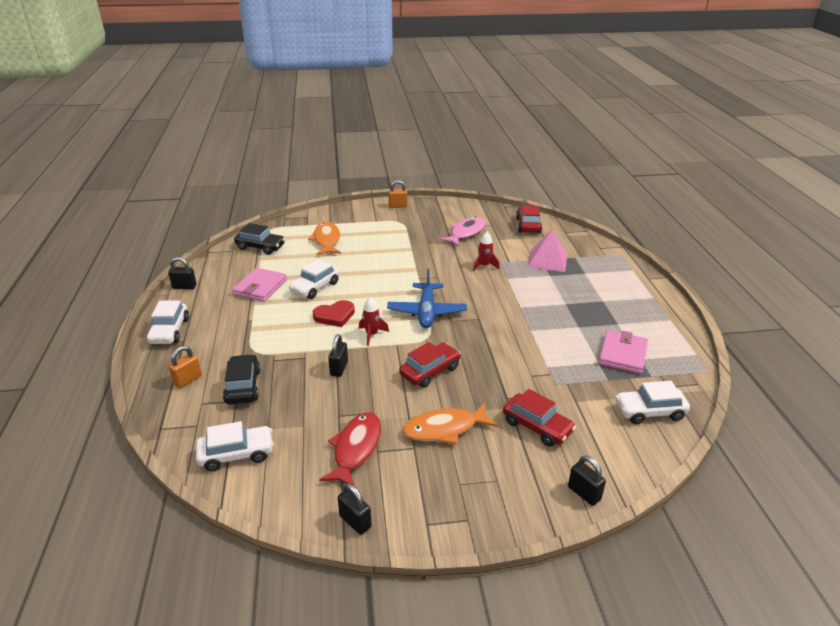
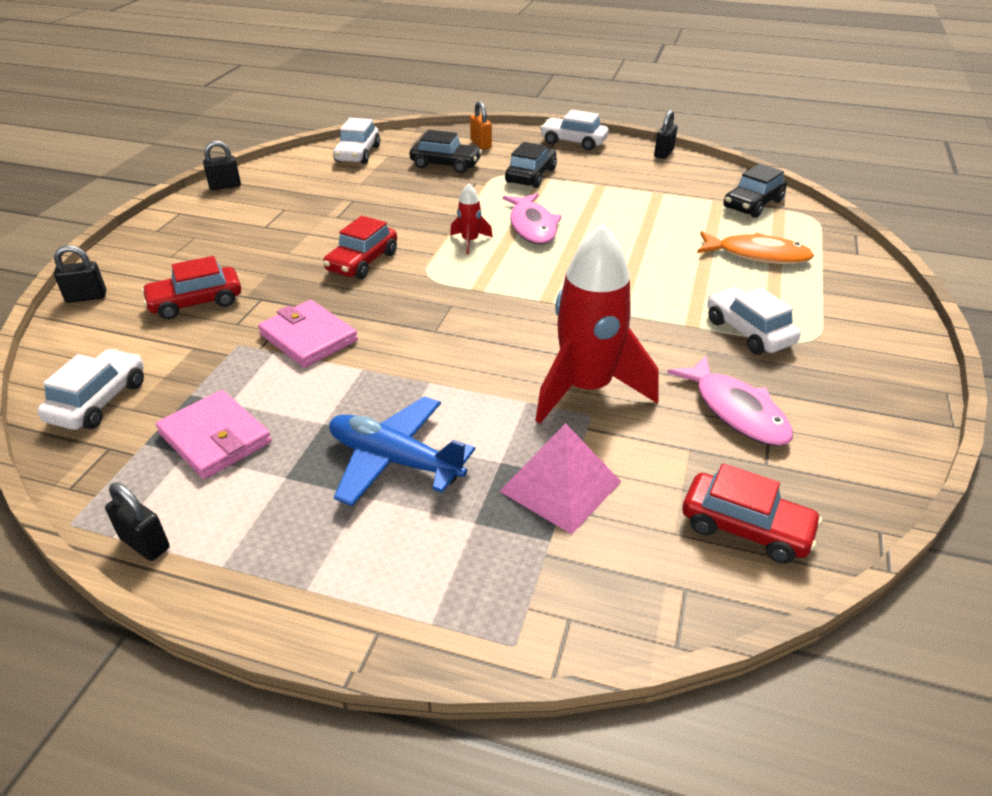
camera: 115 degrees right, 5 degrees up
pink wallet [232,268,287,302] -> pink wallet moved to [258,300,358,368]
white car [289,259,339,299] -> white car moved to [707,287,801,355]
red heart [313,300,355,327] -> pink fish [503,193,562,245]
red fish [319,413,381,485] -> none
black padlock [328,334,348,377] -> black padlock moved to [105,483,170,561]
blue plane [387,268,467,328] -> blue plane moved to [329,396,475,506]
orange padlock [388,180,408,208] -> none
red car [399,342,461,388] -> red car turned 45 degrees clockwise [323,216,397,279]
orange fish [402,403,498,444] -> none
red rocket [473,232,499,271] -> red rocket [535,223,659,424], size x2.26
none -> black car [505,142,557,188]

